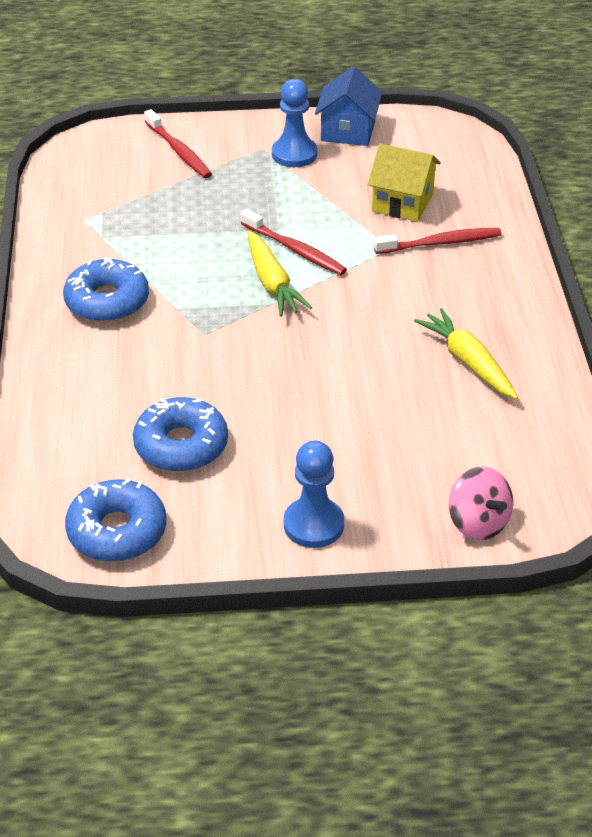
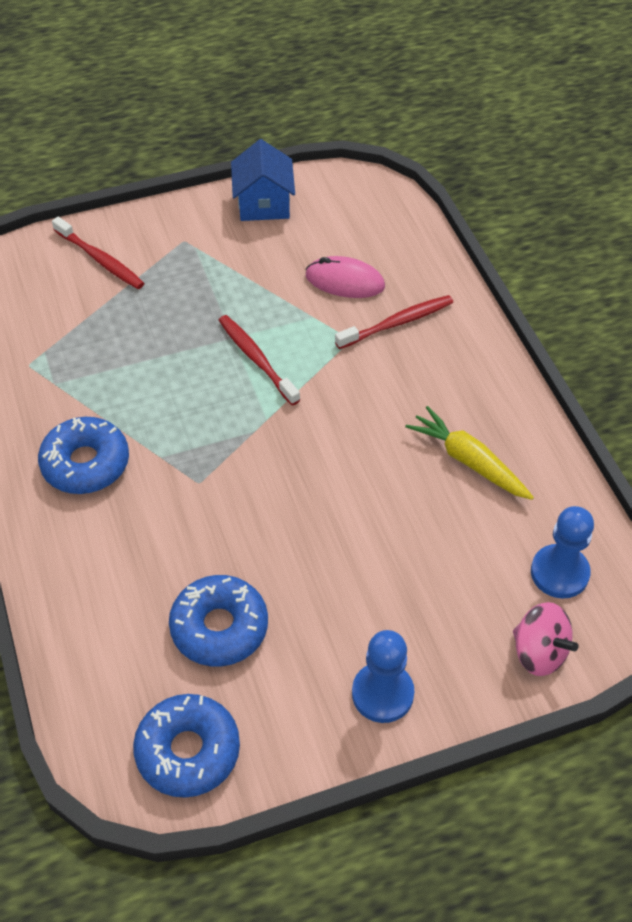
camera: 15 degrees left, 10 degrees up
red toothbrush [241,209,347,275] -> red toothbrush turned 150 degrees counterclockwise [219,315,300,405]
yellow carrot [248,231,312,317] -> none
blue pawn [272,79,317,167] -> blue pawn moved to [531,506,594,599]
yellow house [368,144,441,222] -> pink mouse [305,256,385,298]

